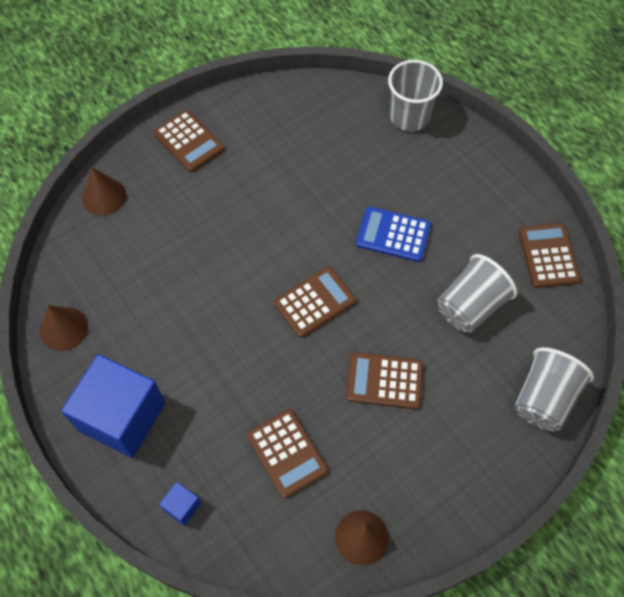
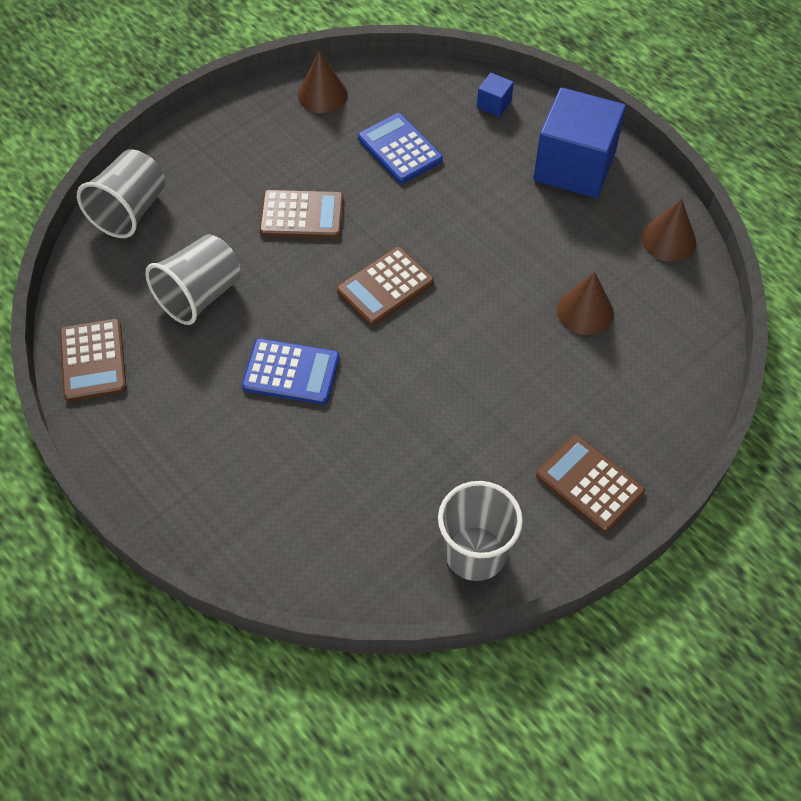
camera: 175 degrees right, 5 degrees down
brown cone [82,168,126,216] -> brown cone moved to [557,272,614,335]
brown calculator [247,409,328,498] -> blue calculator [358,113,443,184]
grey cup [388,60,443,131] -> grey cup moved to [438,481,523,581]

